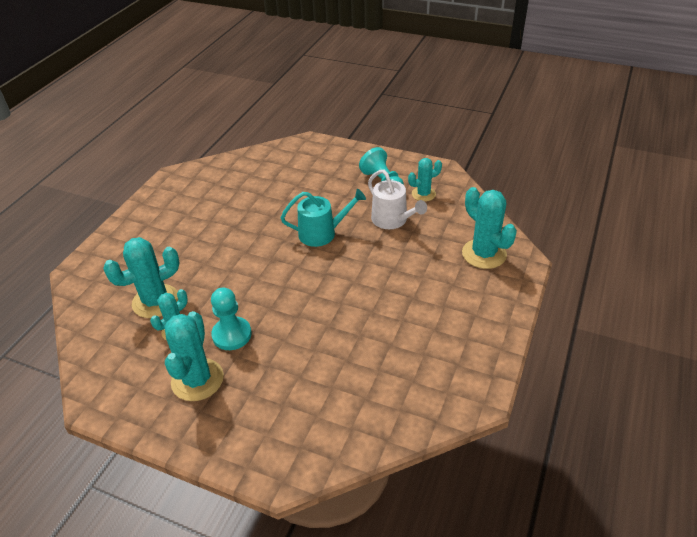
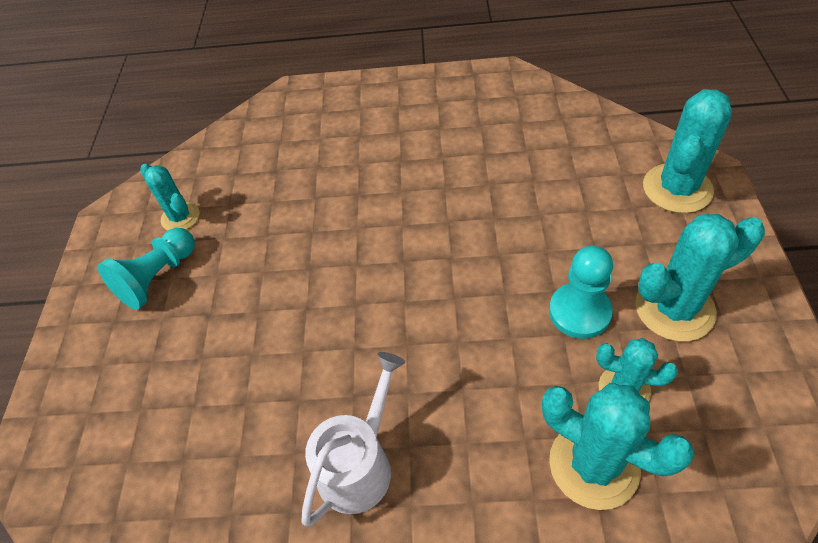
camera: 110 degrees left, 10 degrees up
turquoise watering can [281,189,366,247] -> none
white watering can [368,170,427,229] -> white watering can moved to [301,352,405,526]
turquoise cactus [462,187,517,269] -> turquoise cactus moved to [643,89,732,213]

